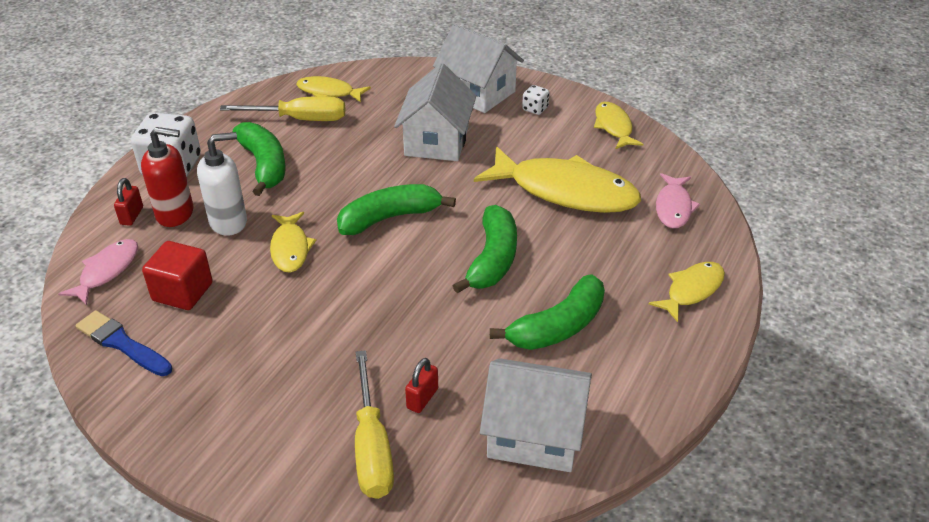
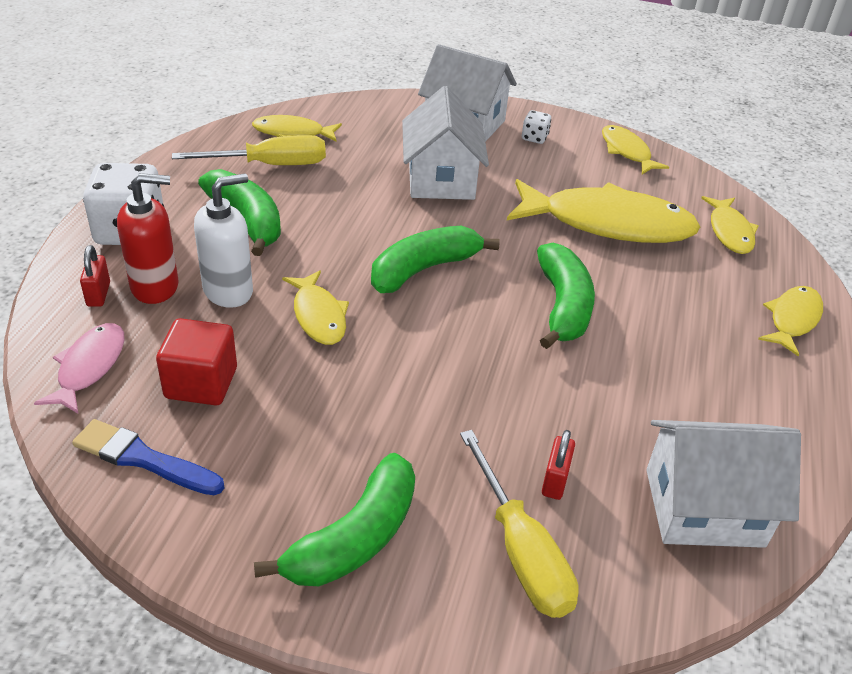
camera: 15 degrees left, 0 degrees up
green banana [490,274,605,350] -> green banana moved to [254,453,415,586]
pink fish [656,173,700,229] -> yellow fish [701,196,758,254]

